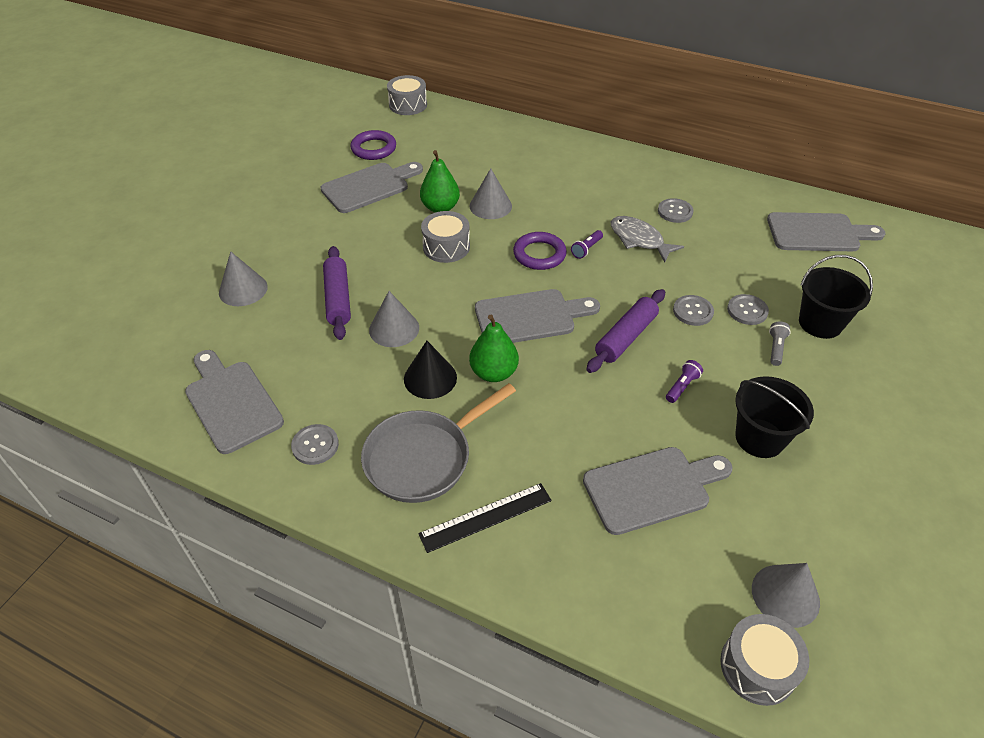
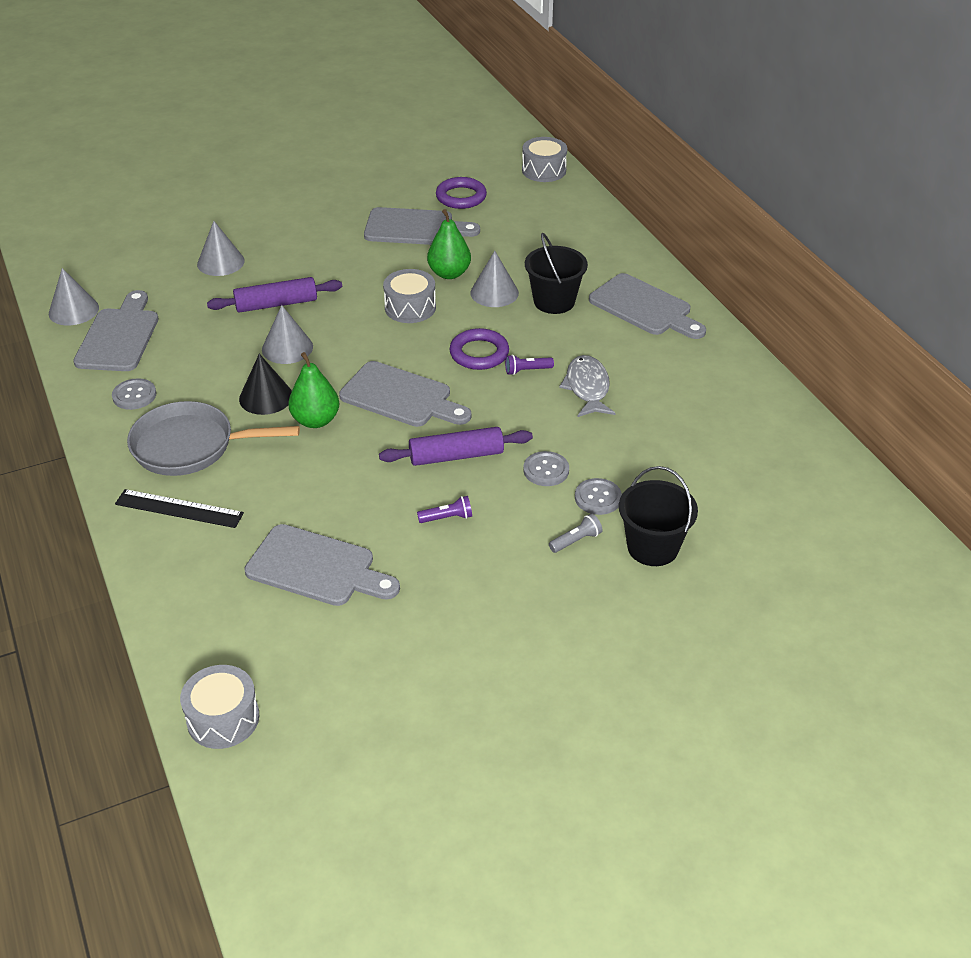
camera: 40 degrees right, 5 degrees down
purple rolling pin [323,246,351,340] -> purple rolling pin turned 45 degrees clockwise [207,277,342,313]
grey button [658,198,693,223] -> none
black bucket [735,376,814,458] -> black bucket moved to [525,233,588,314]
grey cone [752,563,820,628] -> grey cone moved to [49,268,99,325]
grey cutting board [767,212,886,251] -> grey cutting board moved to [589,273,706,339]

